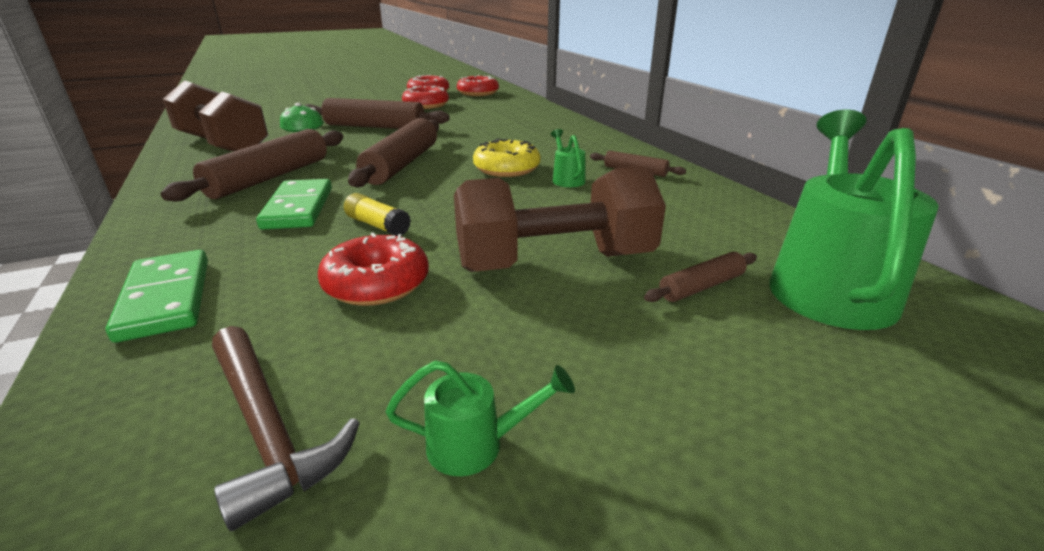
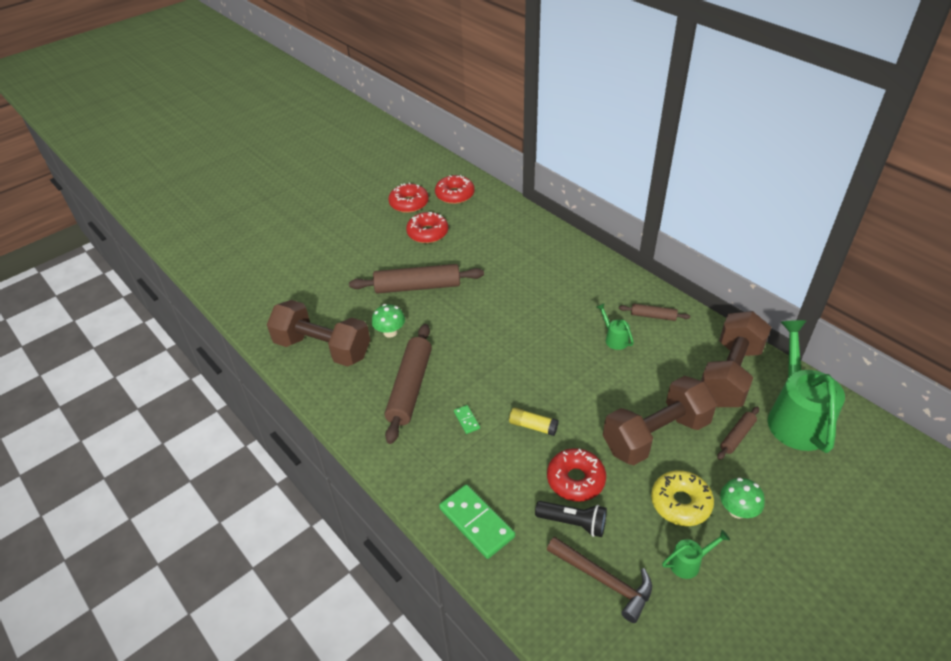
camera: 15 degrees left, 15 degrees up
green domino [256,179,332,230] -> green domino [454,405,480,434], size x0.47
brown rolling pin [348,118,439,187] -> none
yellow donut [473,139,541,177] -> yellow donut moved to [651,470,714,526]
none -> black flashlight [535,501,607,537]
none -> brown dumbbell [701,311,771,407]
none -> green mushroom [720,478,765,519]

